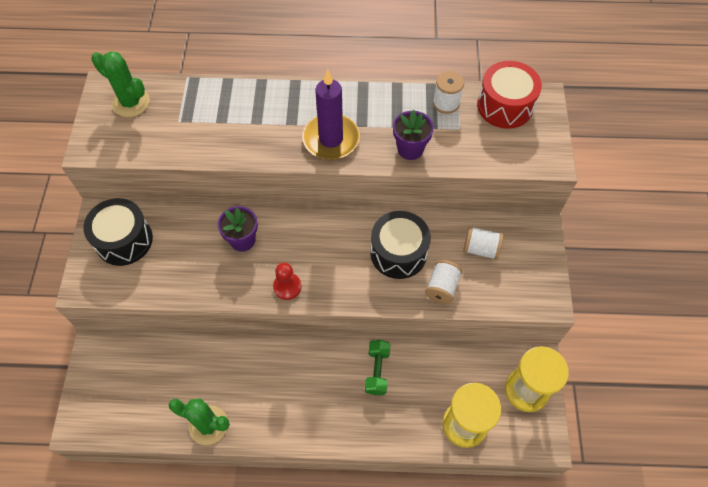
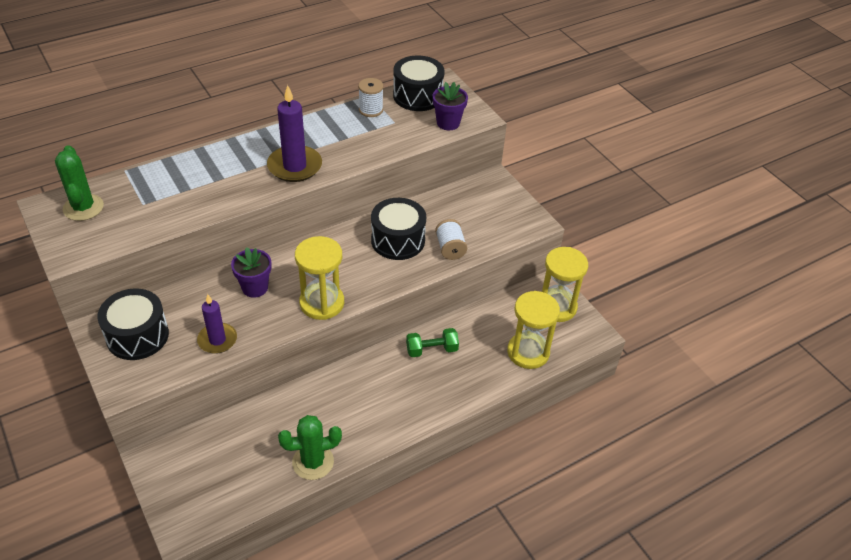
camera: 35 degrees left, 15 degrees down
green cactus [91,51,150,117] -> green cactus turned 75 degrees clockwise [55,145,104,221]
red pawn [273,263,301,300] -> yellow hourglass [295,236,344,320]
green dumbbell [365,340,391,395] -> green dumbbell turned 75 degrees counterclockwise [406,328,459,357]
purple flower pot [393,110,434,160] -> purple flower pot moved to [433,82,468,130]
white spool [463,226,503,260] -> none
red drum [477,61,542,129] -> black drum [393,56,445,111]
none -> purple candle [197,294,237,354]

